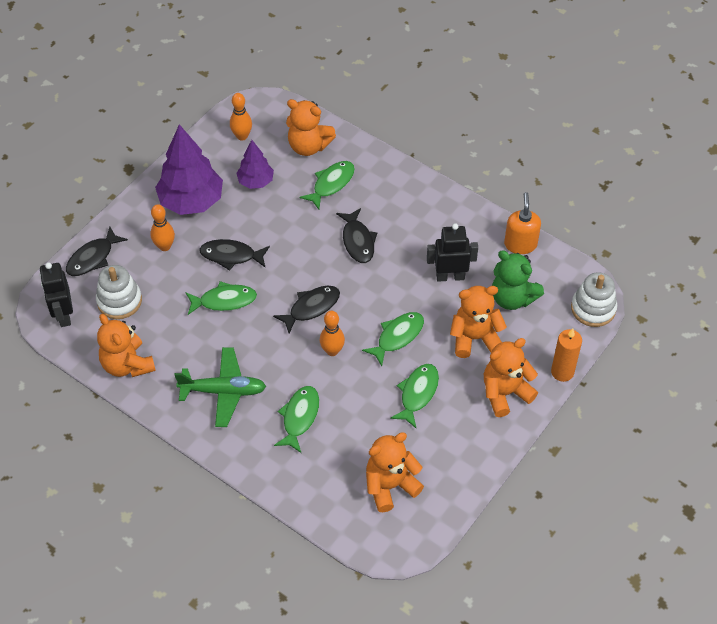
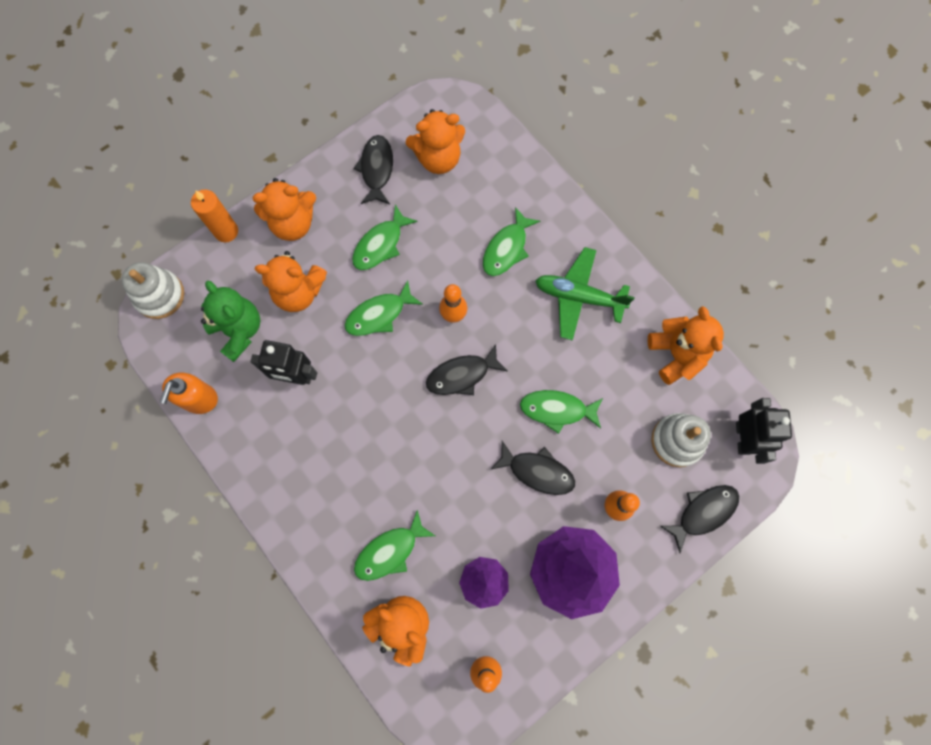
camera: 165 degrees left, 20 degrees up
black fish [336,208,377,263] -> black fish moved to [353,135,393,204]

